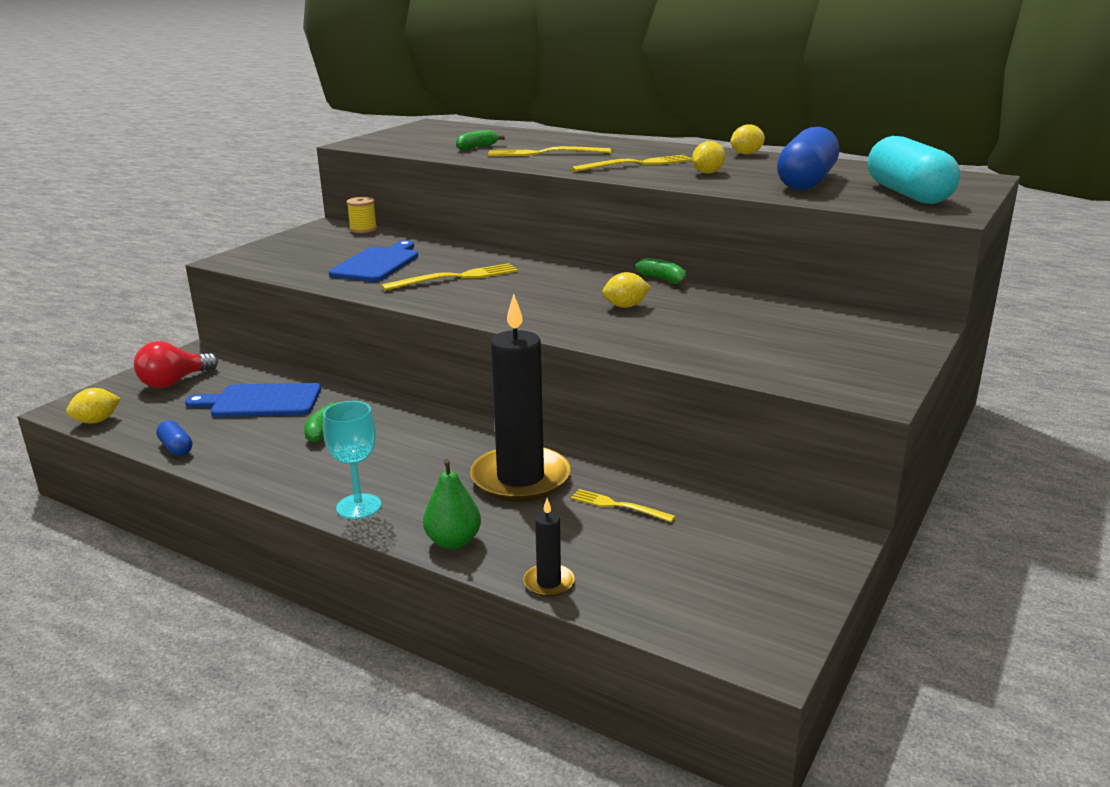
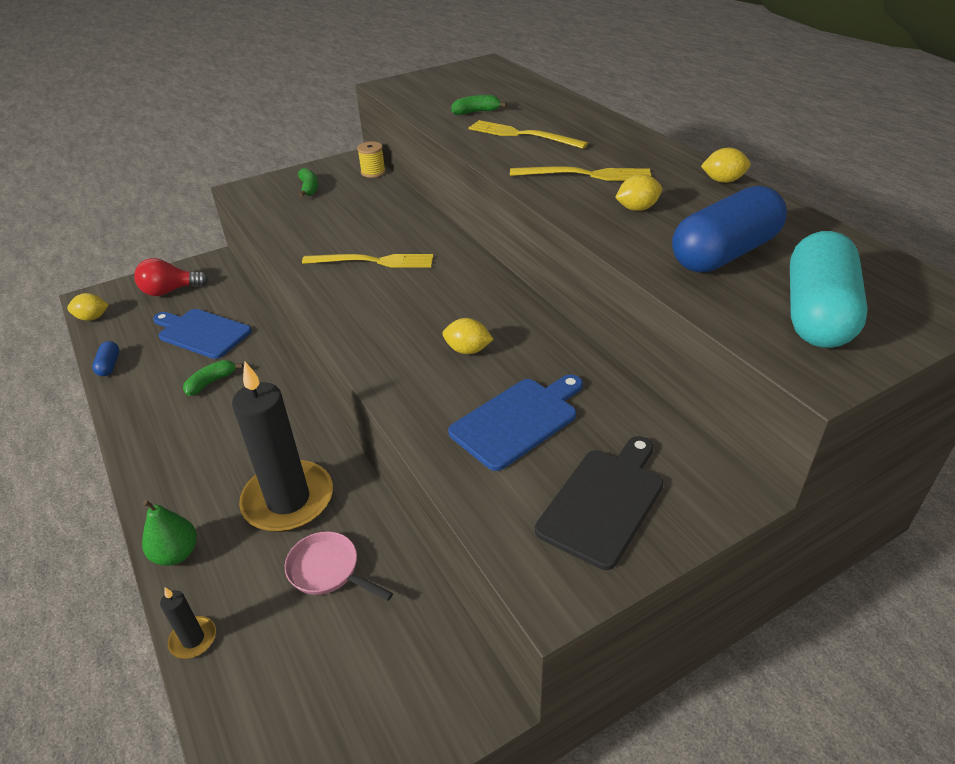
camera: 30 degrees right, 15 degrees up
turquoise goblet [323,401,381,519] -> none
blue cutting board [329,240,418,282] -> blue cutting board moved to [448,374,583,471]
yellow fork [571,489,675,522] -> pink pan [285,531,393,601]
green banana [635,258,686,285] -> green banana moved to [298,168,318,197]
none -> black cutting board [535,436,663,570]

